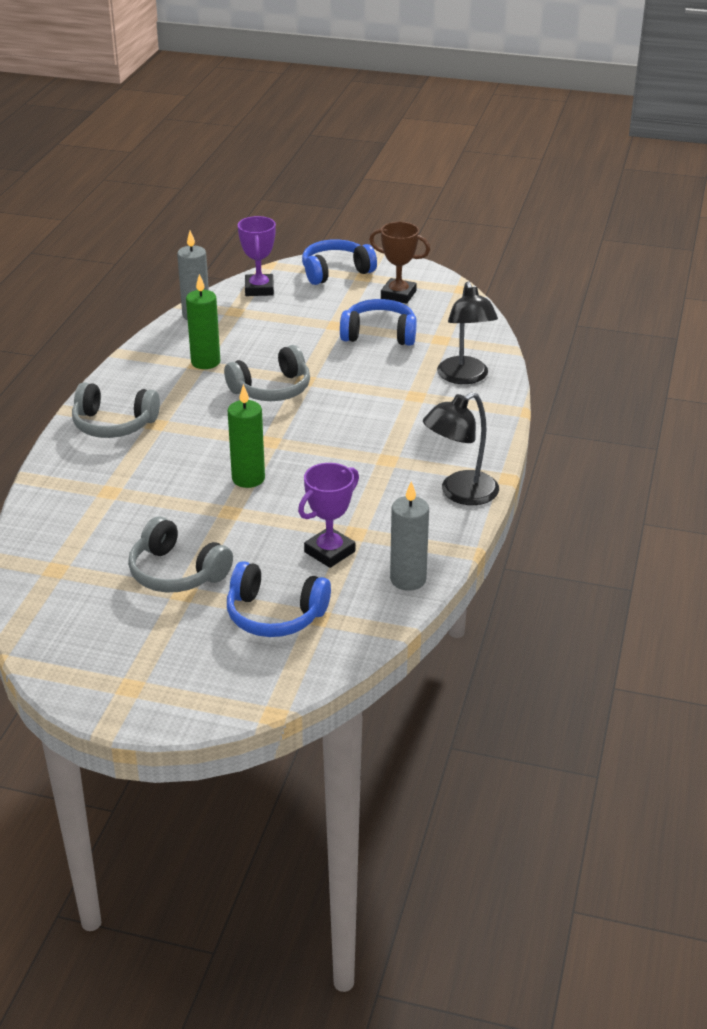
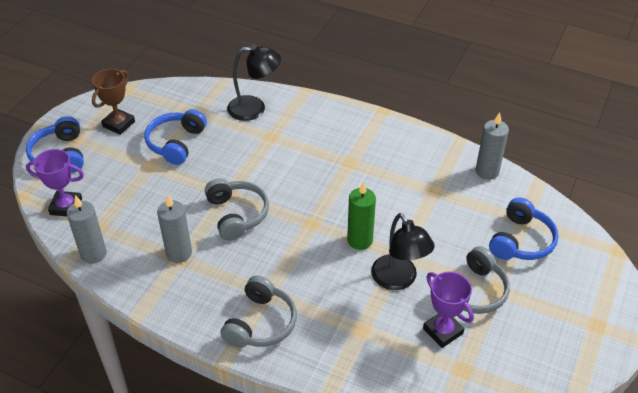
camera: 80 degrees left, 10 degrees up
green candle [186,274,220,369] -> grey candle [157,195,192,263]
purple trophy [298,463,359,568] -> purple trophy moved to [423,272,474,348]
black lamp [423,392,499,505] -> black lamp moved to [371,213,435,290]

